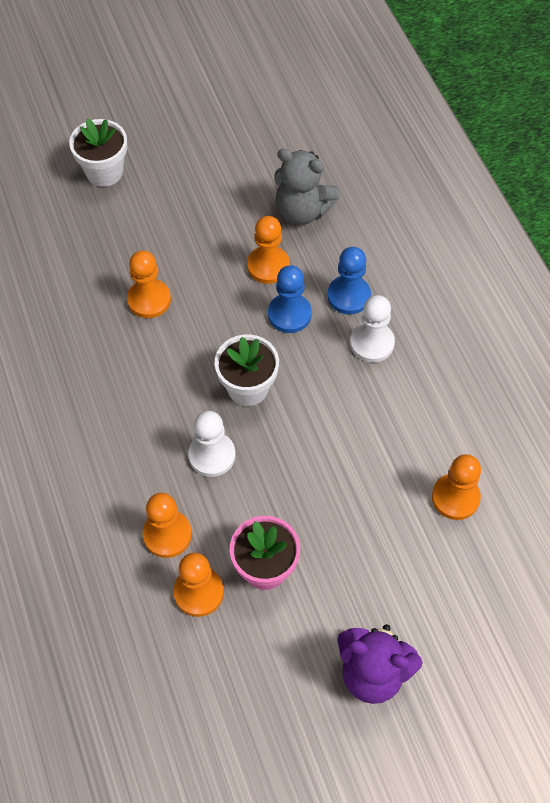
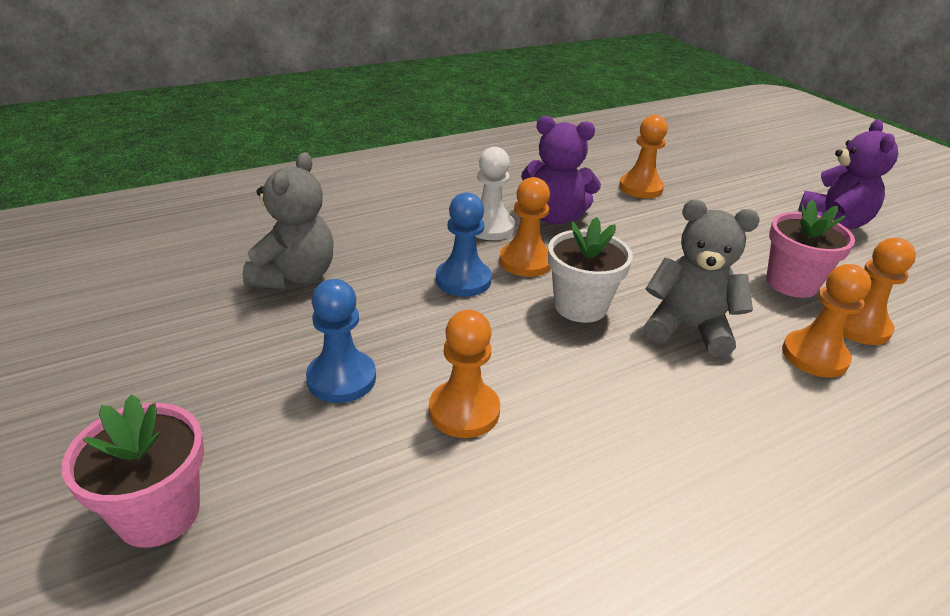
camera: 100 degrees left, 25 degrees down
white flower pot [69,118,127,187] -> pink flower pot [62,394,204,548]
white pawn [188,411,235,477] -> grey teddy bear [643,200,760,357]
orange pawn [247,216,290,284] -> orange pawn moved to [499,177,551,277]
blue pawn [327,247,371,314] -> blue pawn moved to [306,279,376,403]
none -> purple teddy bear [521,116,601,225]

